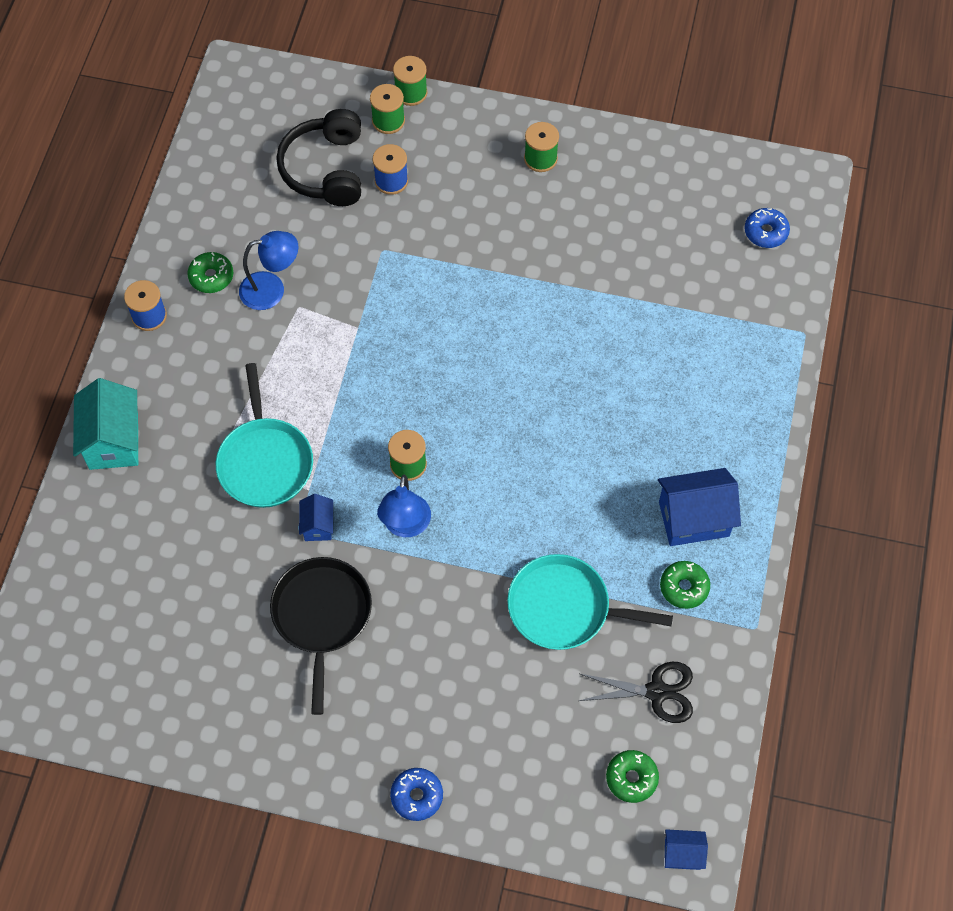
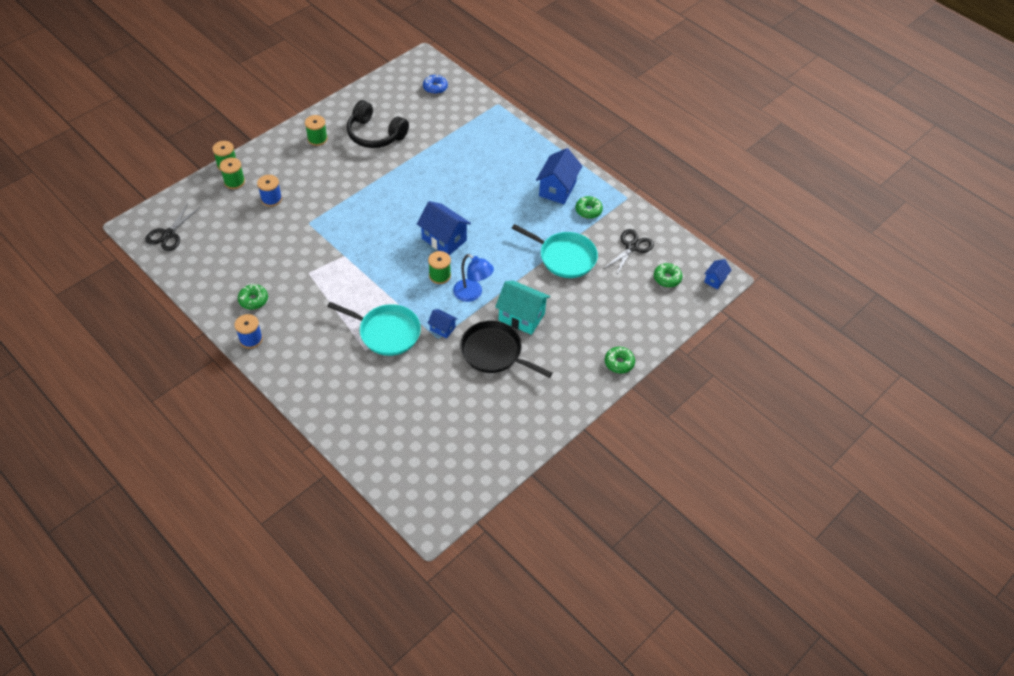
camera: 60 degrees left, 10 degrees down
turquoise house [73,378,138,470] -> turquoise house moved to [495,280,550,335]
blue lamp [239,231,299,310] -> none
black headphones [276,109,361,206] -> black headphones moved to [347,100,409,148]
blue donut [390,768,443,821] -> green donut [605,347,635,373]
turquoise pan [507,554,673,650] -> turquoise pan turned 105 degrees counterclockwise [511,224,598,278]
none -> black scissors [145,203,200,251]
none -> blue house [417,201,471,255]

